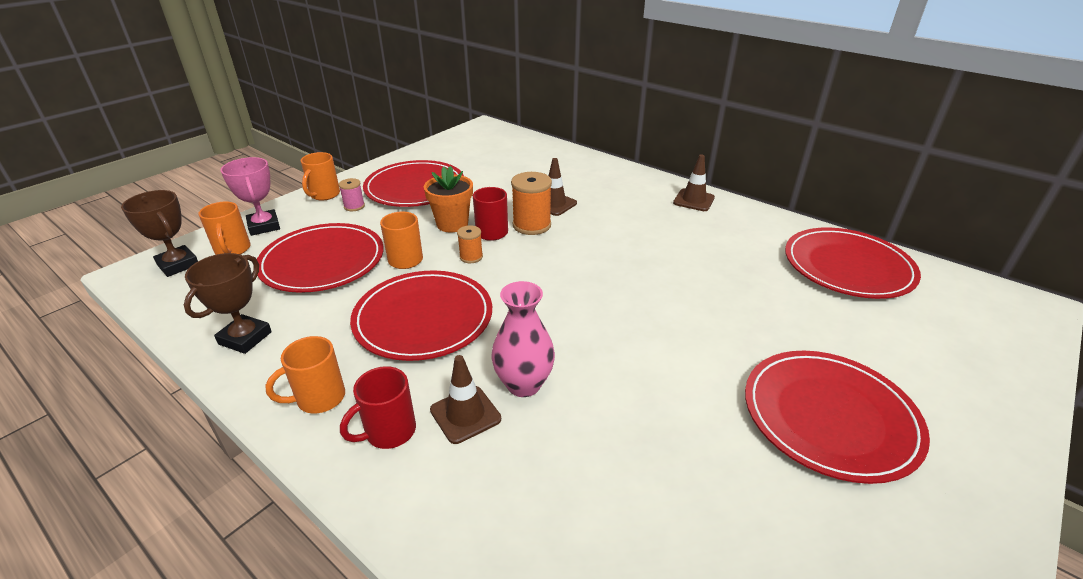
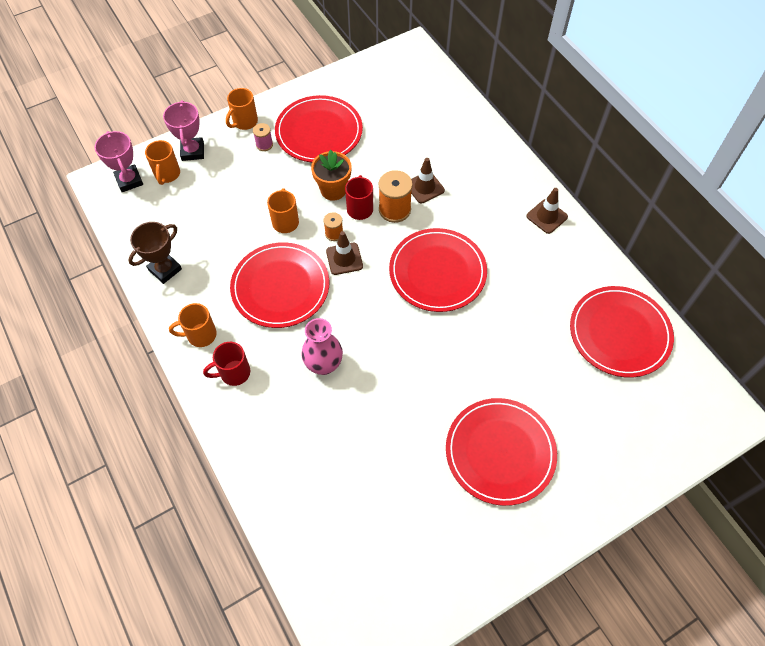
camera: 20 degrees right, 25 degrees up
brown trophy [121,190,198,277] -> pink trophy [95,131,143,192]
red plate [257,223,384,293] -> red plate moved to [389,228,487,312]
brown traffic cone [430,355,501,444] -> brown traffic cone moved to [326,231,363,275]

